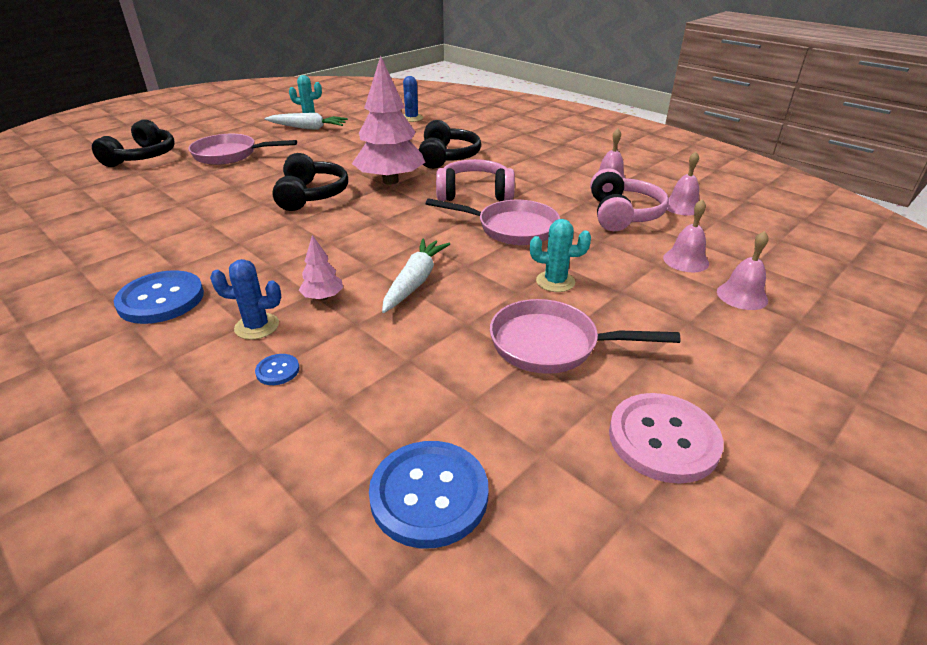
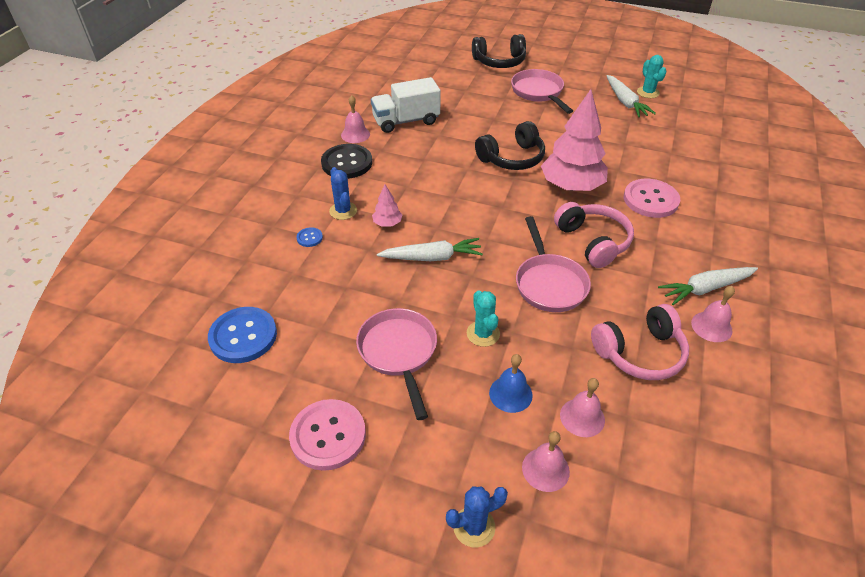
camera: 65 degrees right, 10 degrees up
blue button [114,270,204,324] -> black button [321,144,372,179]
blue cactus [403,76,423,122] -> blue cactus moved to [446,486,508,548]
black headphones [419,120,481,169] -> pink button [624,179,680,218]
pink bell [667,151,699,215] -> pink bell moved to [341,95,370,143]
none -> white truck [371,77,441,133]
none -> blue bell [489,354,533,413]
none -> white carrot [658,267,758,305]

